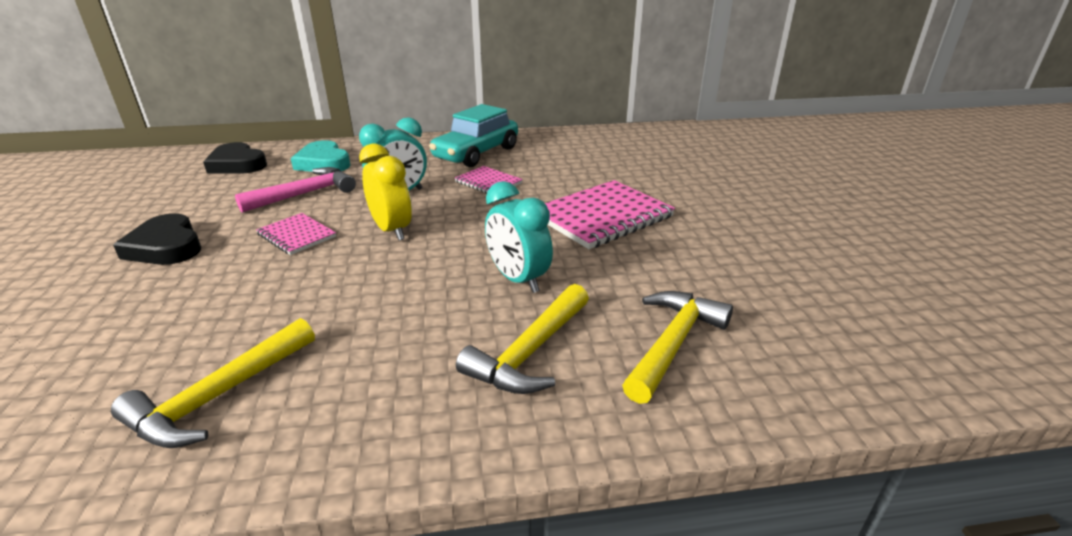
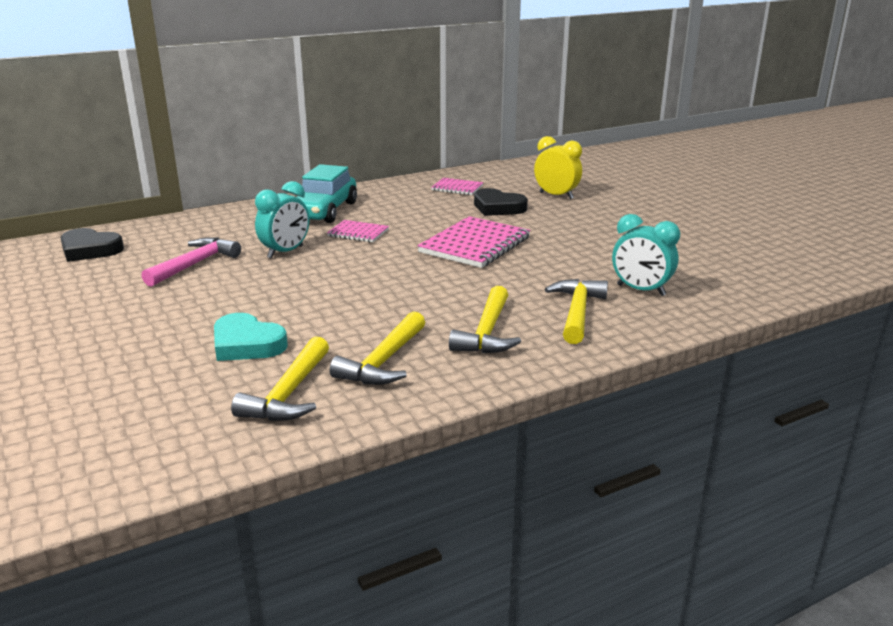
camera: 20 degrees left, 5 degrees down
black heart [113,213,201,265] -> black heart moved to [474,188,528,216]
pink notebook [256,213,336,255] -> pink notebook moved to [431,178,483,195]
turquoise heart [291,140,351,172] -> turquoise heart moved to [214,313,288,361]
yellow clock [359,143,412,240] -> yellow clock moved to [534,136,582,199]
turquoise clock [485,181,553,293] -> turquoise clock moved to [612,214,680,296]
none -> yellow hammer [329,311,425,385]

